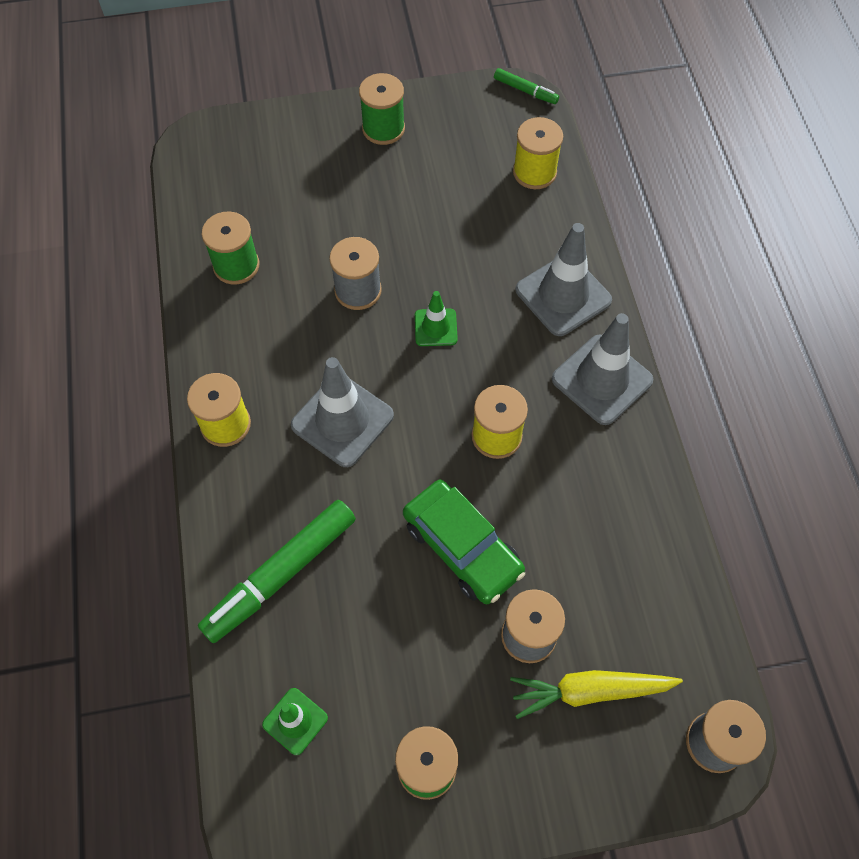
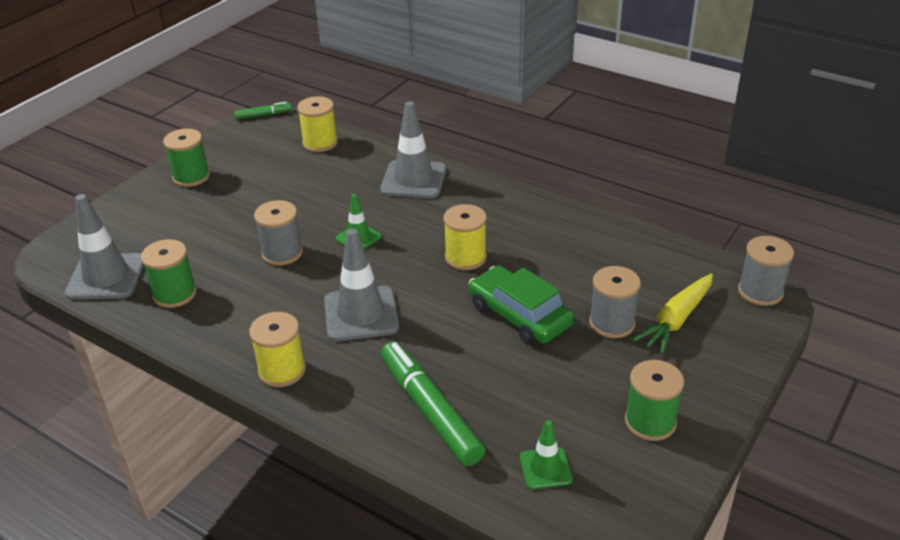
camera: 45 degrees left, 25 degrees down
green marker [198,500,356,643] -> green marker turned 150 degrees clockwise [381,342,485,466]
green car [403,480,525,604] -> green car turned 135 degrees counterclockwise [469,265,574,345]
grey traffic cone [552,313,653,425] -> grey traffic cone moved to [65,194,144,300]

